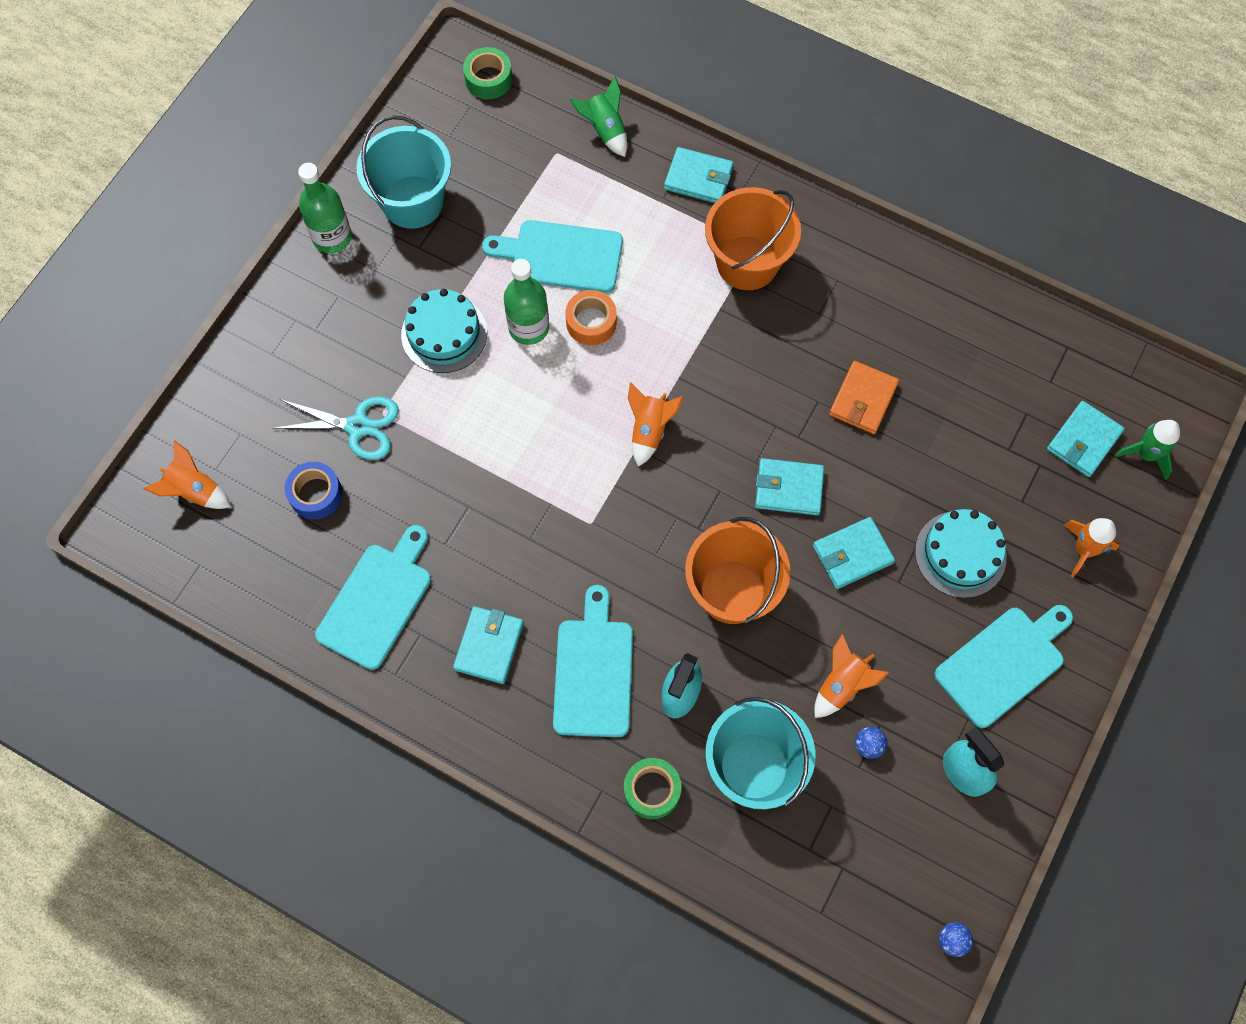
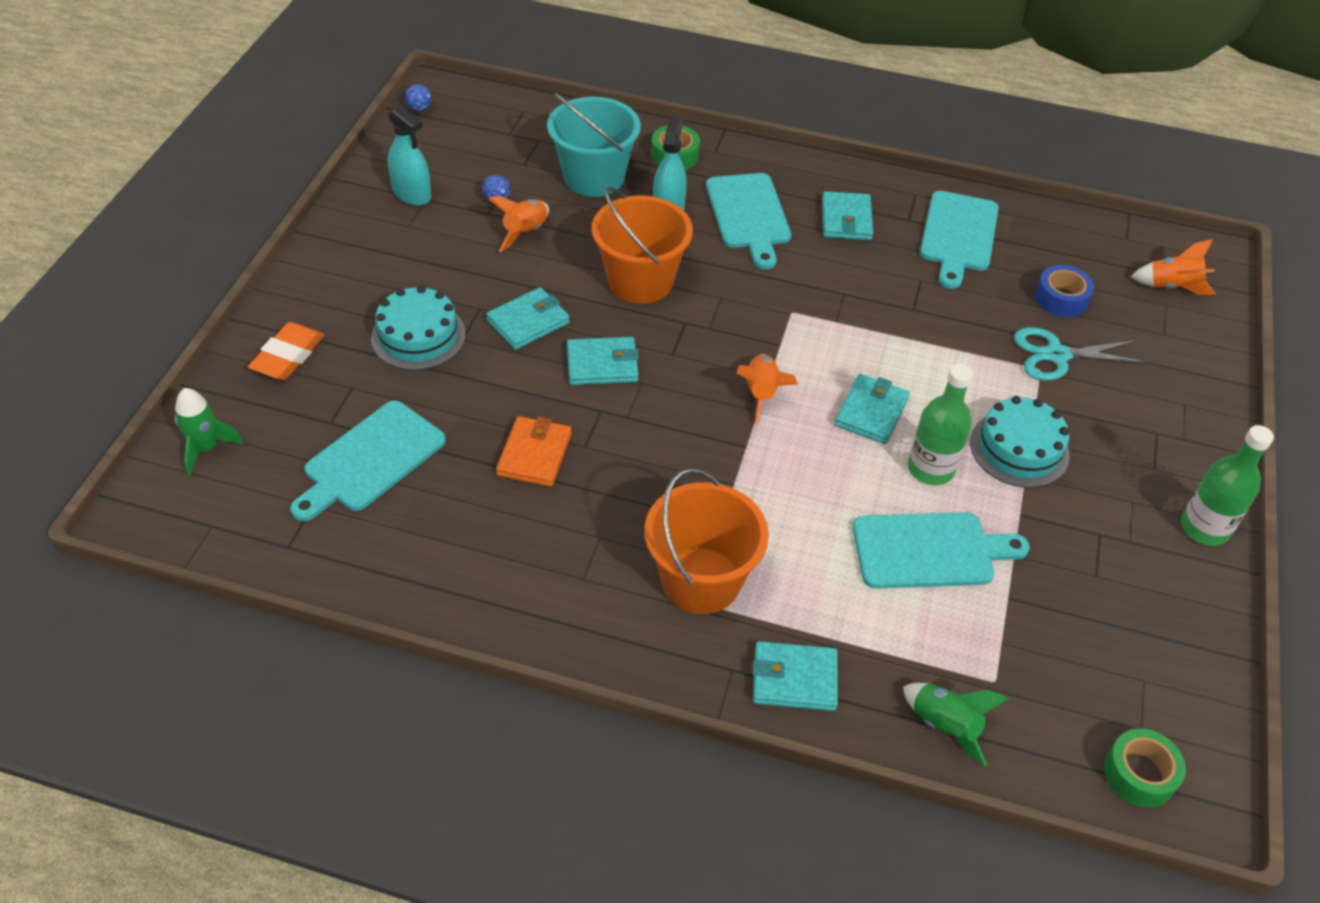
camera: 165 degrees right, 20 degrees down
turquoise bucket [356,116,451,229] -> none
orange tape [565,290,617,345] -> none
turquoise cutting board [934,605,1073,728] -> turquoise cutting board moved to [290,401,446,521]
turquoise wallet [1047,401,1125,477] -> turquoise wallet moved to [834,374,910,444]
orange rocket [1064,518,1119,577] -> orange eraser [248,322,324,380]

